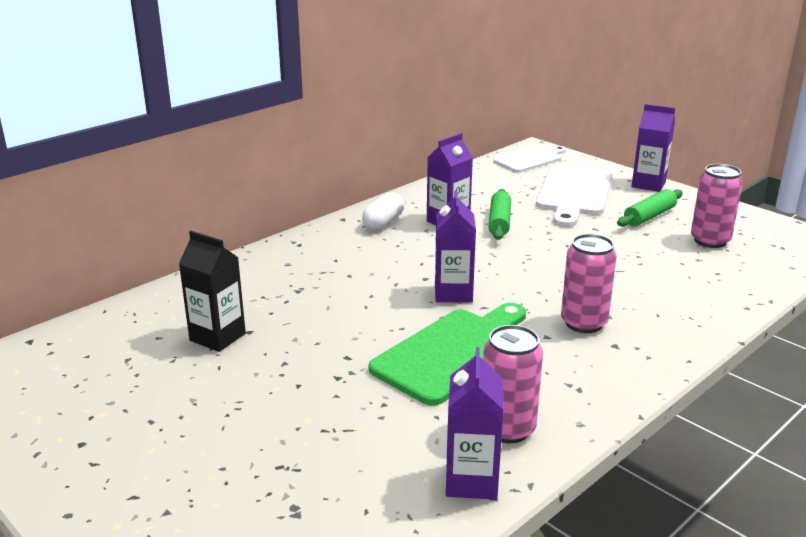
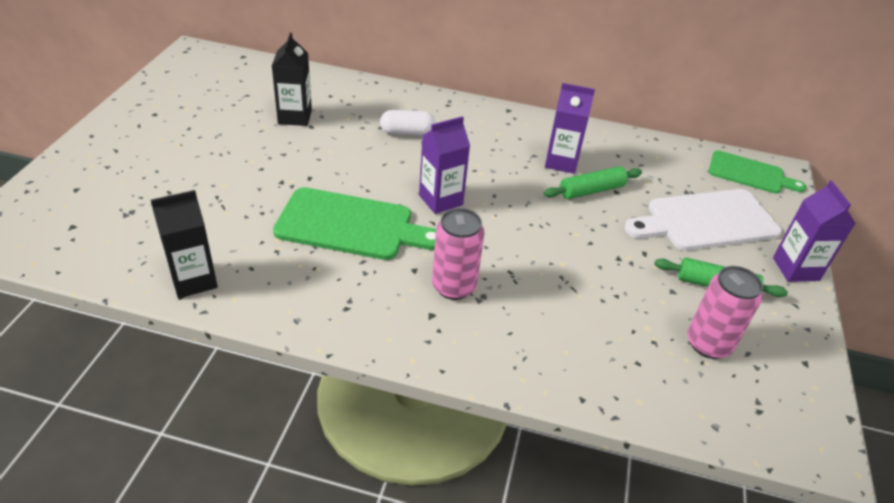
camera: 55 degrees right, 15 degrees up
white capsule [362,192,404,230] -> white capsule moved to [380,110,435,136]
purple carton [446,347,504,500] -> black carton [151,190,218,298]
pink can [483,325,543,443] -> none
white cutting board [493,146,566,173] -> green cutting board [709,150,806,194]

